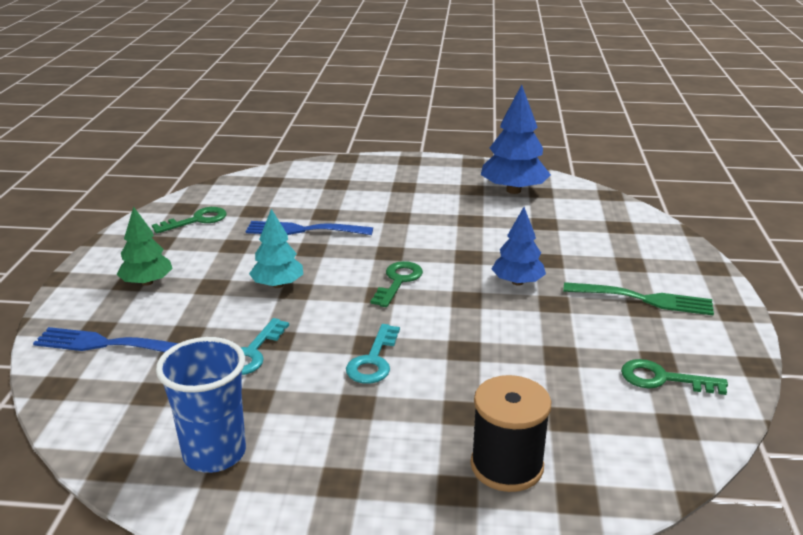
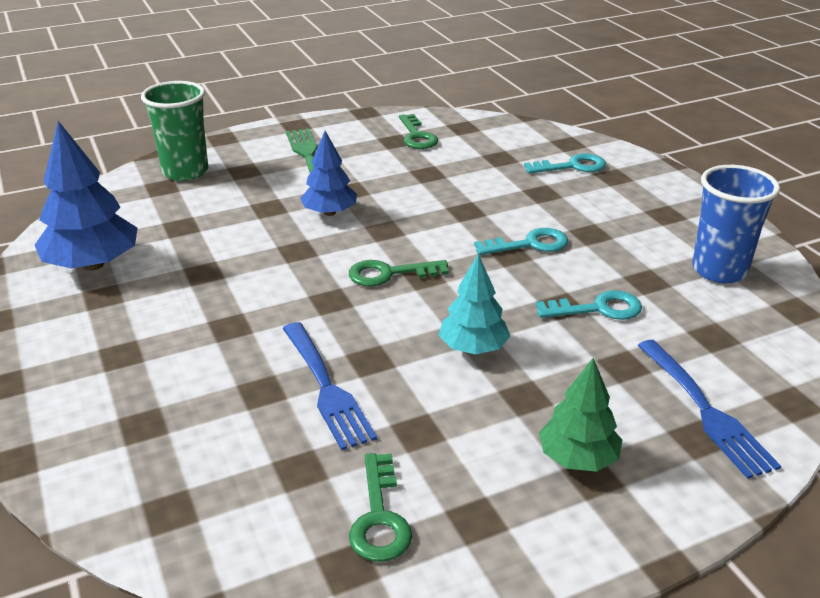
camera: 120 degrees left, 5 degrees up
green key [152,207,227,234] -> green key turned 120 degrees counterclockwise [349,453,413,562]
black spool [471,375,552,492] -> turquoise key [524,153,606,174]
none -> green cup [141,81,208,181]

